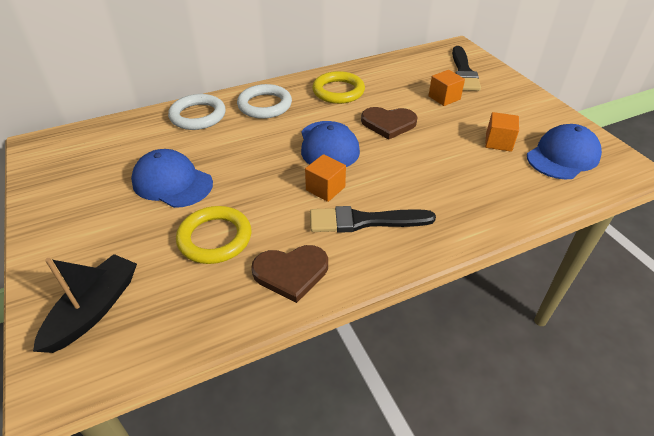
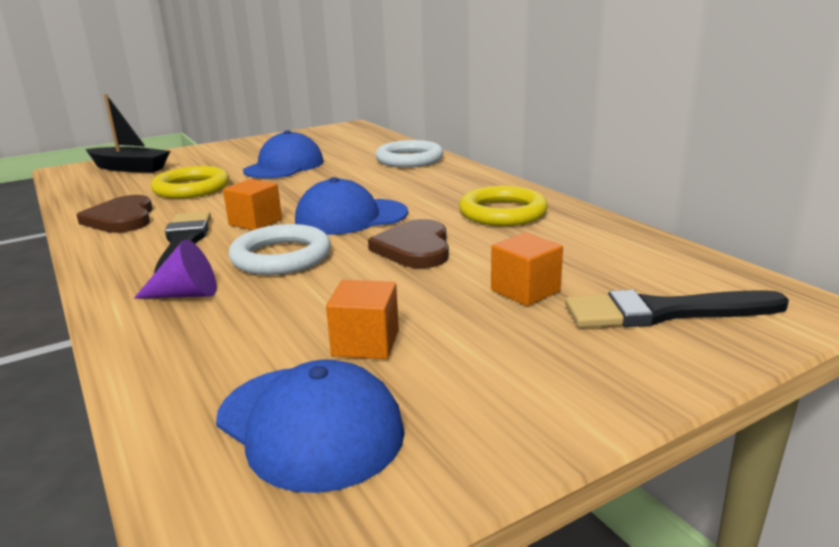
camera: 85 degrees right, 20 degrees down
white ring [237,84,292,119] -> white ring moved to [229,224,331,275]
none -> purple cone [134,239,217,299]

